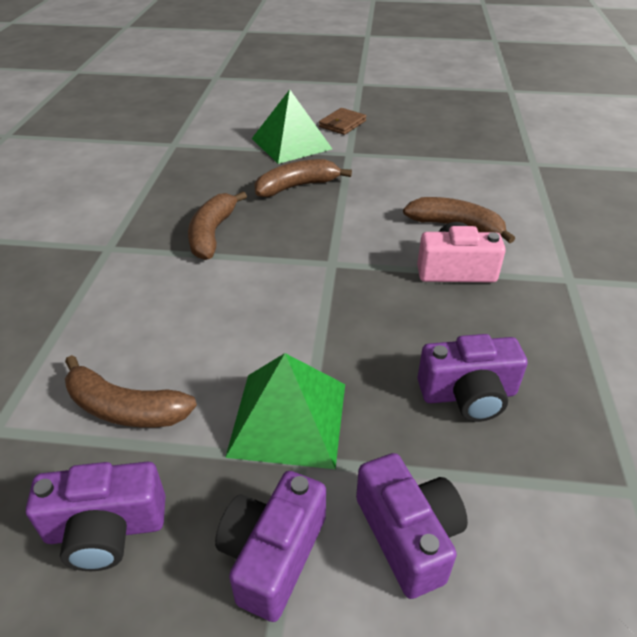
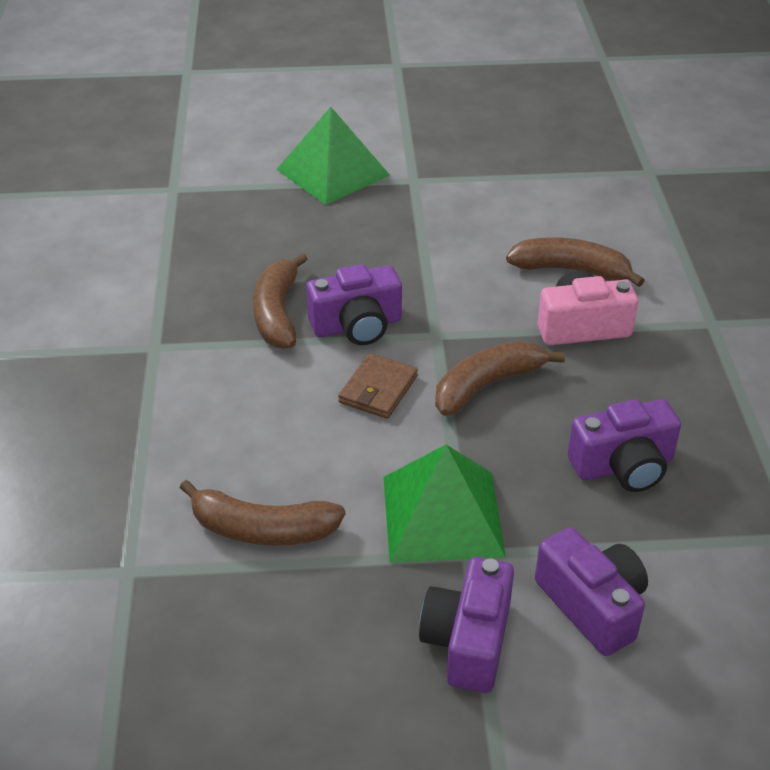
camera: 10 degrees left, 0 degrees up
purple camera [26,462,165,571] -> purple camera moved to [306,264,402,345]
brown banana [254,159,352,197] -> brown banana moved to [435,341,565,416]
brown wallet [319,108,366,135] -> brown wallet moved to [338,353,418,419]

